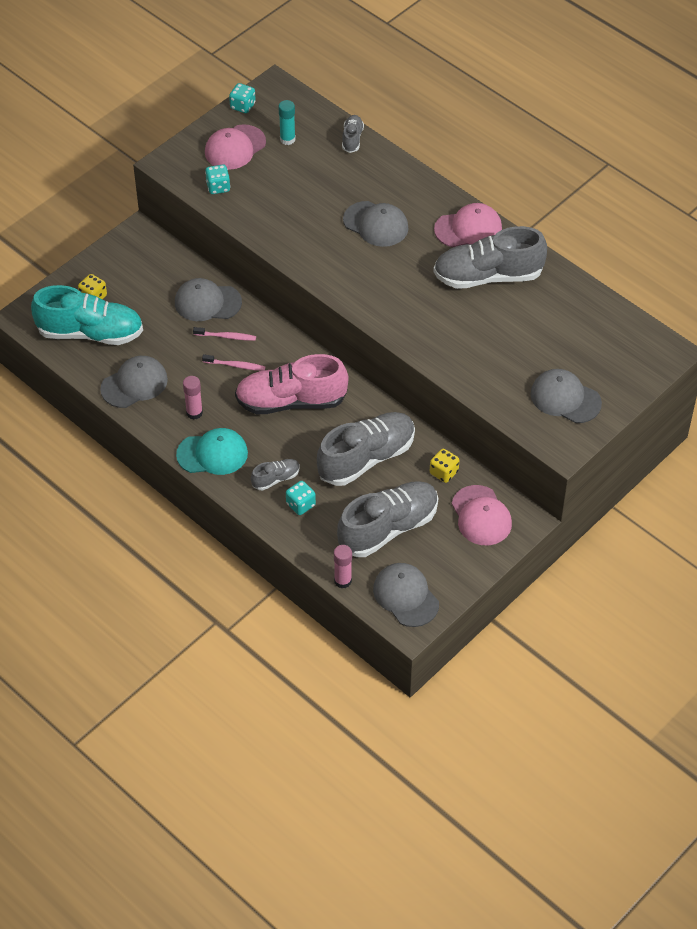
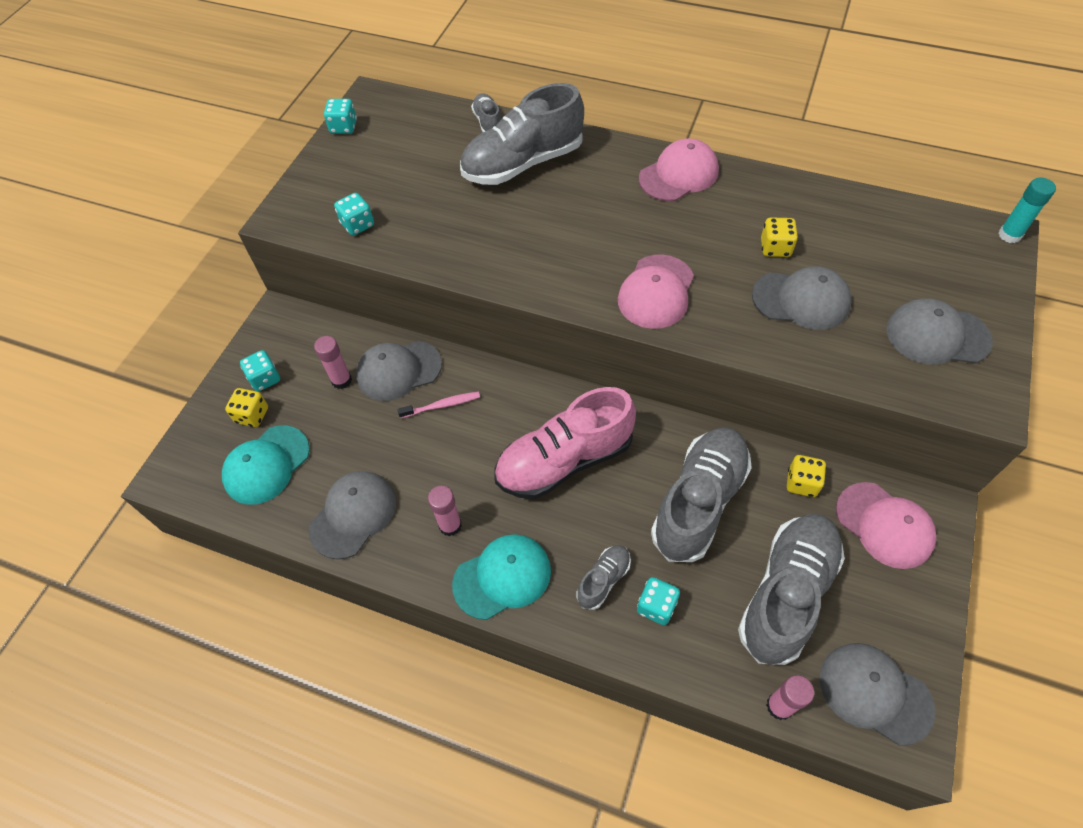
camera: 20 degrees left, 5 degrees up
turquoise shoe [31,285,143,345] -> turquoise cap [222,425,310,505]
pink toothbrush [202,354,266,371] -> none
pink cap [205,124,266,170] -> pink cap moved to [618,254,694,329]
turquoise glue stick [278,100,296,145] -> turquoise glue stick moved to [998,178,1056,243]
grey cap [343,201,409,247] -> grey cap moved to [752,266,852,330]
grey shoe [433,226,547,289] -> grey shoe moved to [460,83,584,185]
none -> turquoise dice [240,350,280,391]
none -> pink glue stick [314,336,352,389]
none -> yellow dice [761,218,798,257]

